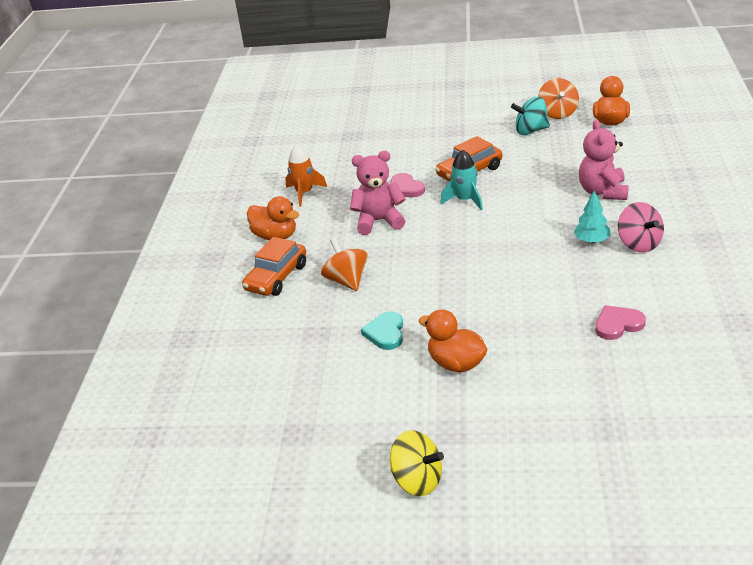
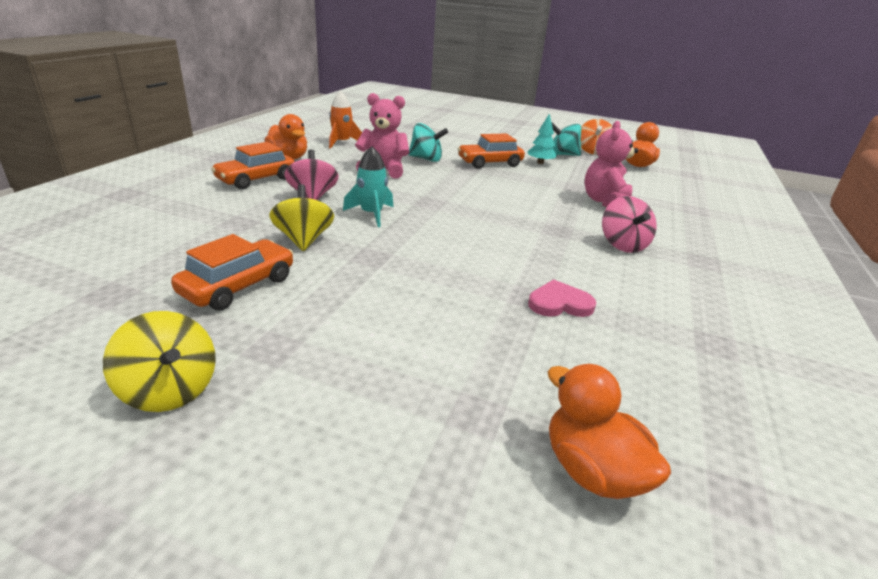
camera: 10 degrees right, 5 degrees down
orange spinning top [321,238,368,291] -> pink spinning top [284,149,339,200]
turquoise heart [361,311,403,350] -> yellow spinning top [270,184,334,251]
pink heart [390,173,425,197] -> turquoise spinning top [408,123,448,162]
orange duck [419,309,488,372] -> orange duck moved to [547,364,671,499]
turquoise rocket [440,150,483,211] -> turquoise rocket moved to [343,146,393,227]
turquoise tree [573,191,611,243] -> turquoise tree moved to [528,113,557,164]
none -> orange car [171,234,293,311]

